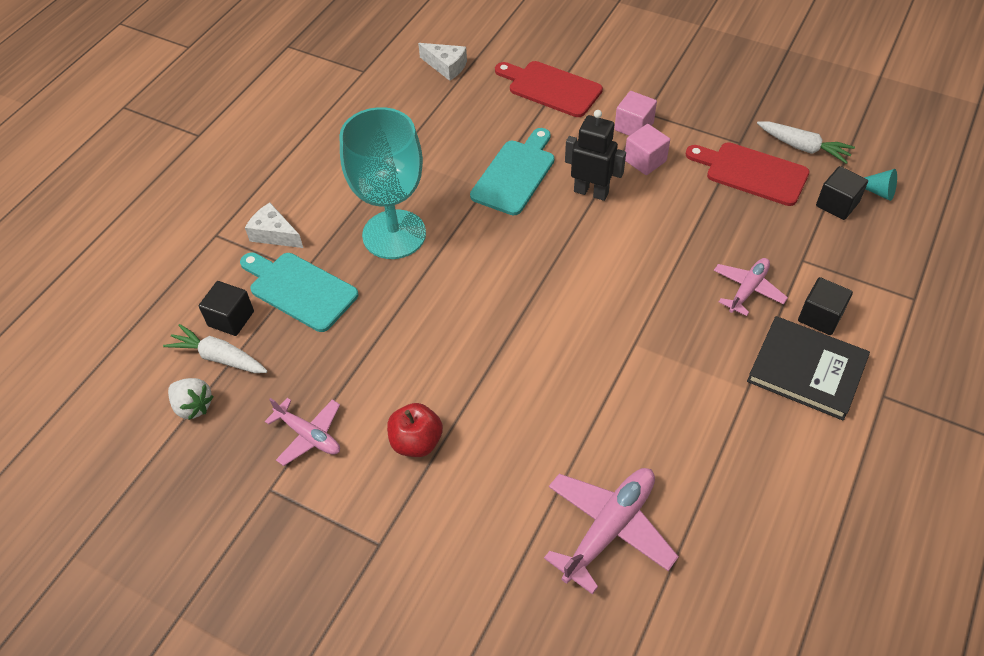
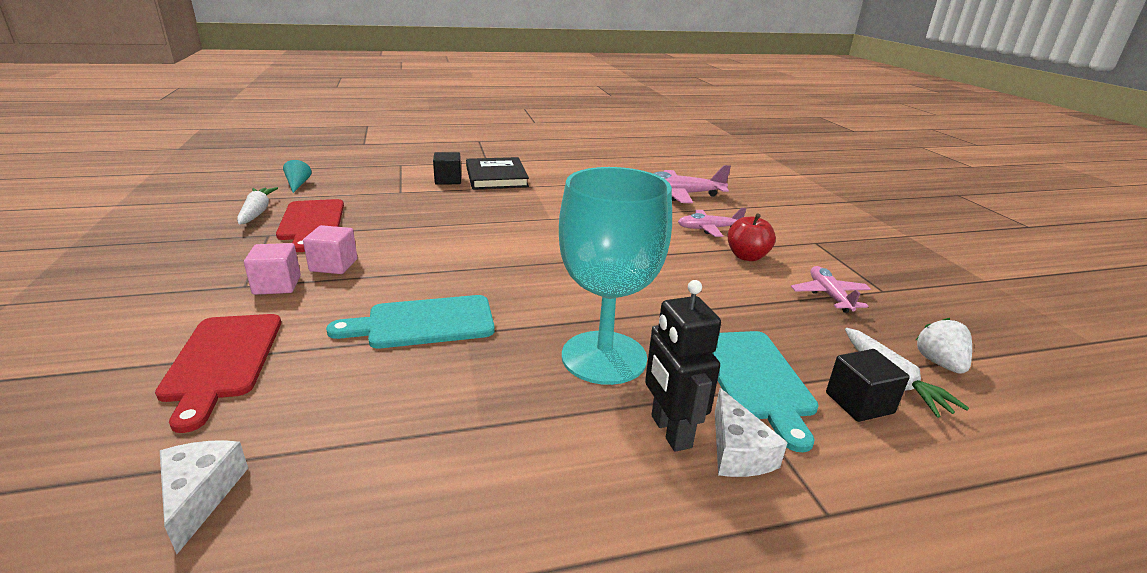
camera: 135 degrees left, 25 degrees down
black robot [565,110,626,201] -> black robot moved to [645,280,721,452]
pink plane [714,258,788,316] -> pink plane moved to [678,208,746,237]
black cube [816,166,868,220] -> none

